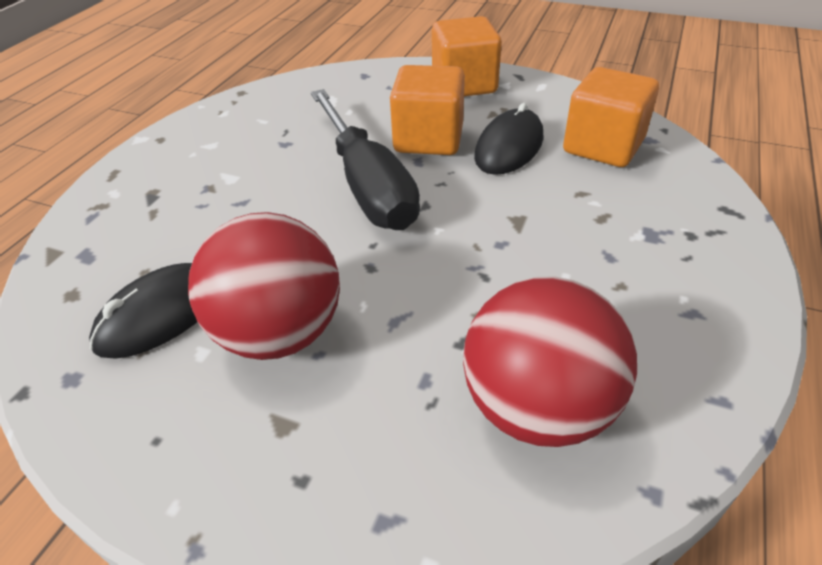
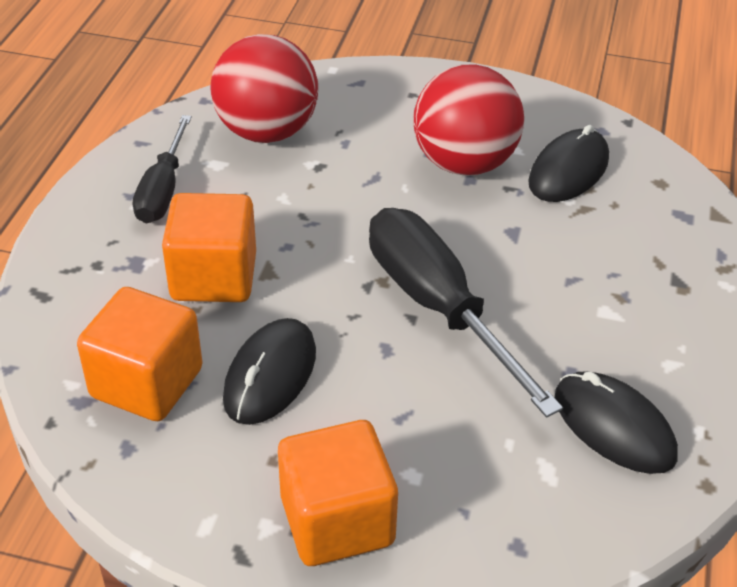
camera: 170 degrees right, 0 degrees up
orange cube [390,65,465,155] -> orange cube moved to [162,193,256,302]
none -> black screwdriver [133,115,192,224]
none -> black mouse [555,371,678,474]

